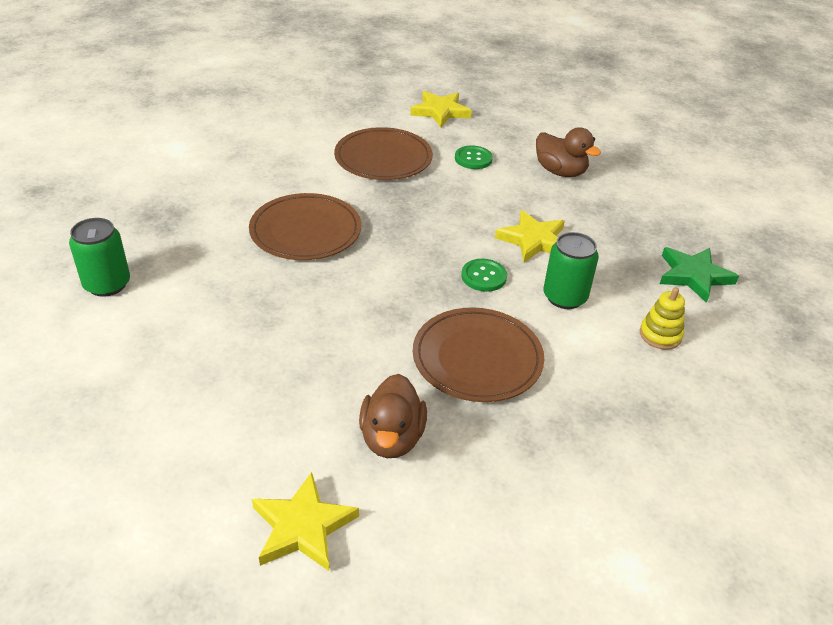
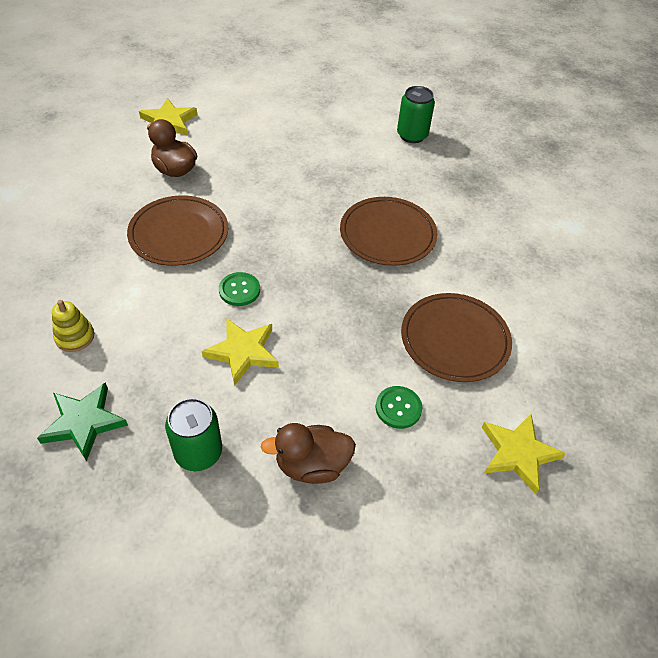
camera: 130 degrees right, 10 degrees up
green can [543,232,599,309] -> green can moved to [165,398,222,471]

